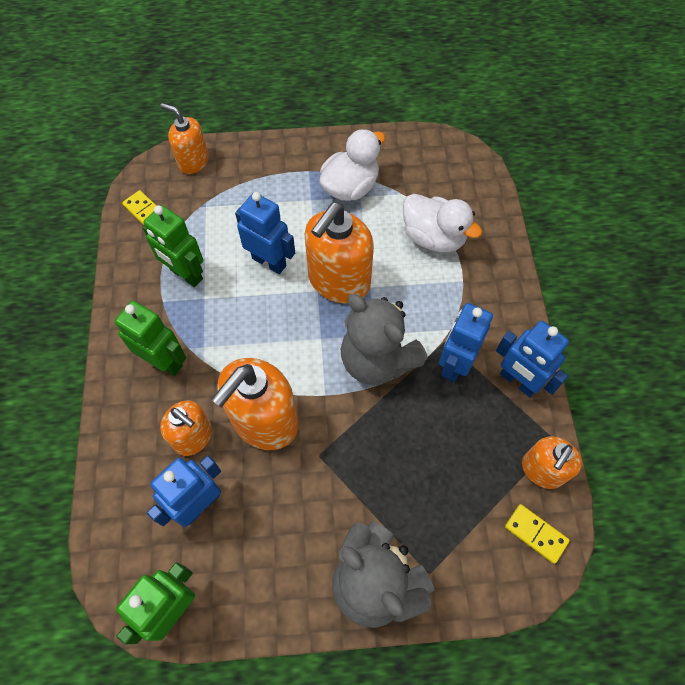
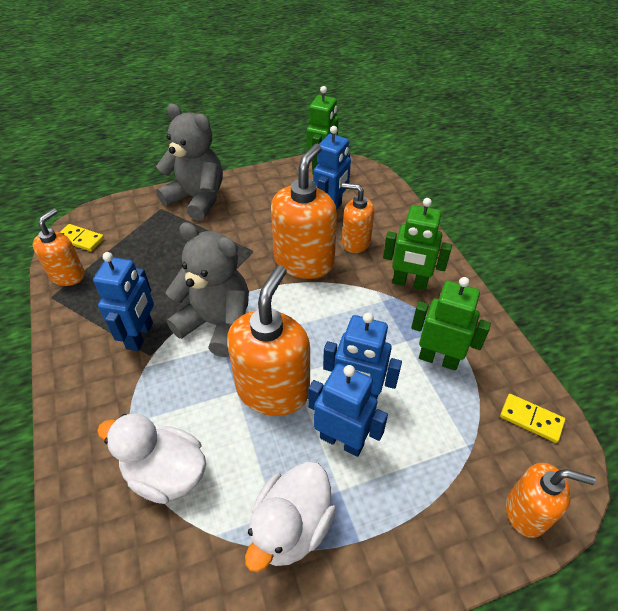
camera: 165 degrees right, 15 degrees down
blue robot [496,321,569,397] -> blue robot moved to [308,364,388,457]

